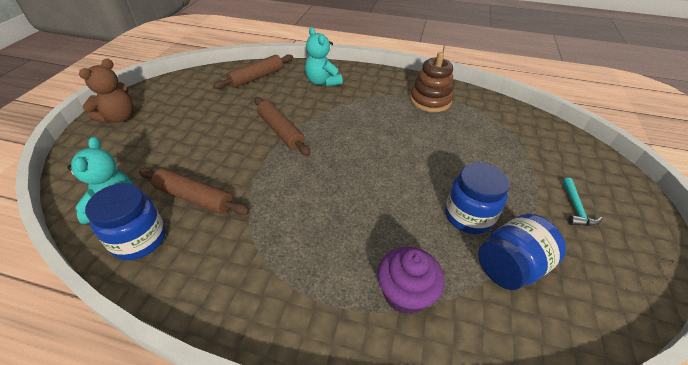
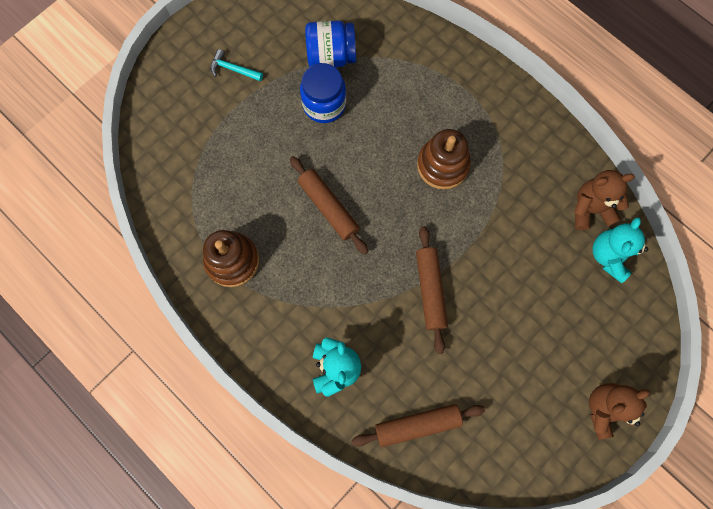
camera: 150 degrees left, 30 degrees up
blue jar [85,183,166,260] -> brown teddy bear [574,170,635,230]
brown rolling pin [139,168,250,215] -> brown rolling pin moved to [290,156,368,254]
purple cupcake [377,247,445,315] -> none
turquoise hammer [563,178,602,226] -> turquoise hammer turned 105 degrees counterclockwise [211,49,263,81]
none -> brown stacking toy [417,129,471,190]

